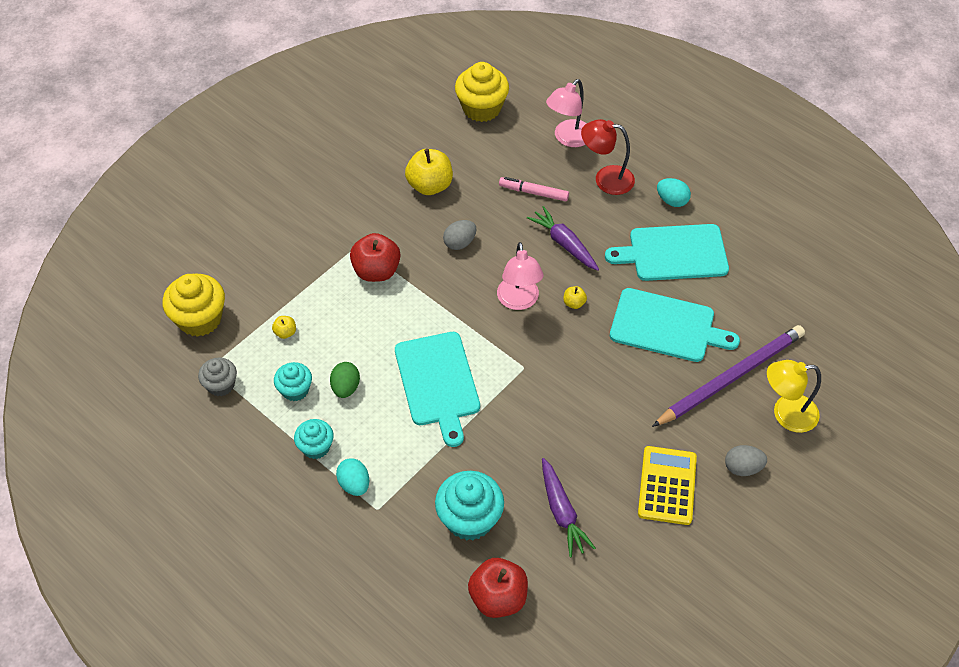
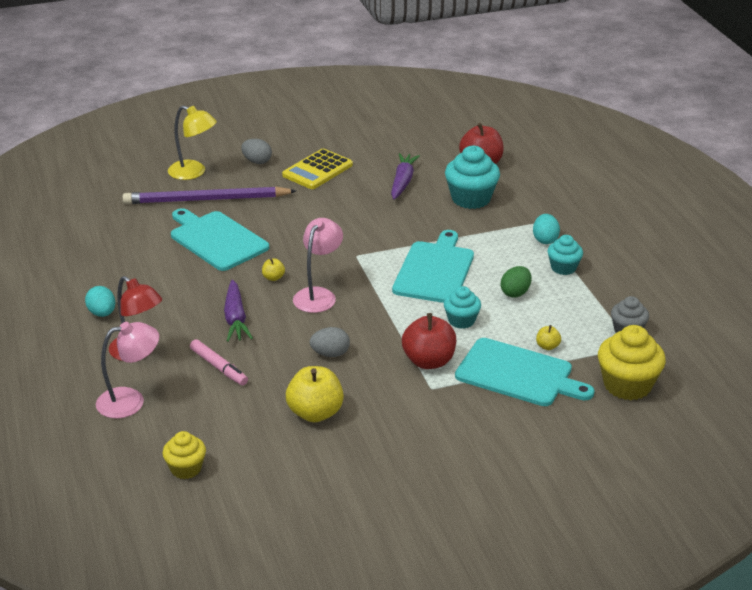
camera: 150 degrees left, 20 degrees down
turquoise cupcake [274,362,312,401] -> turquoise cupcake moved to [444,286,481,329]
yellow cupcake [455,62,509,122] -> yellow cupcake [162,431,206,479], size x0.60
turquoise cutting board [605,224,729,281] -> turquoise cutting board moved to [455,338,595,406]

